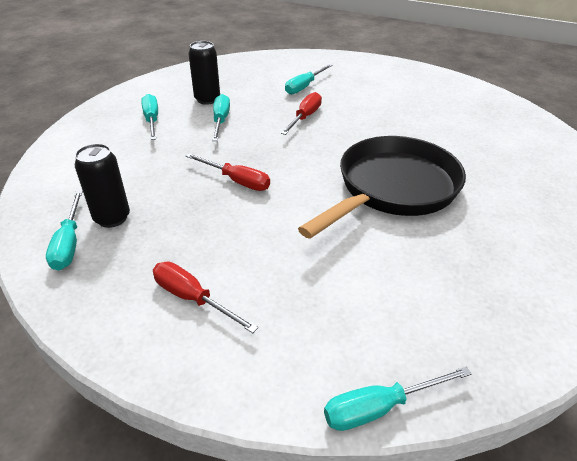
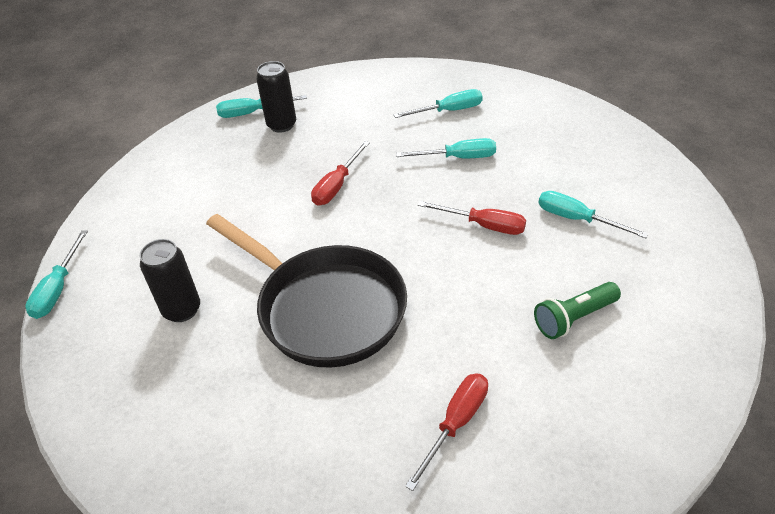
camera: 90 degrees right, 5 degrees up
red screwdriver [153,262,258,333] -> red screwdriver moved to [405,373,488,491]
black can [188,41,220,105] -> black can moved to [140,239,200,322]
turquoise screwdriver [324,367,471,431] -> turquoise screwdriver turned 150 degrees counterclockwise [25,230,88,319]
none -> green flashlight [534,282,621,339]

